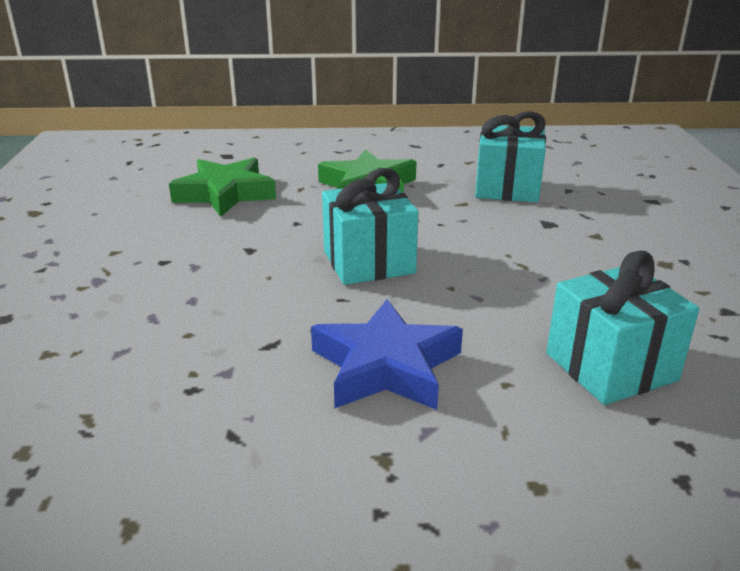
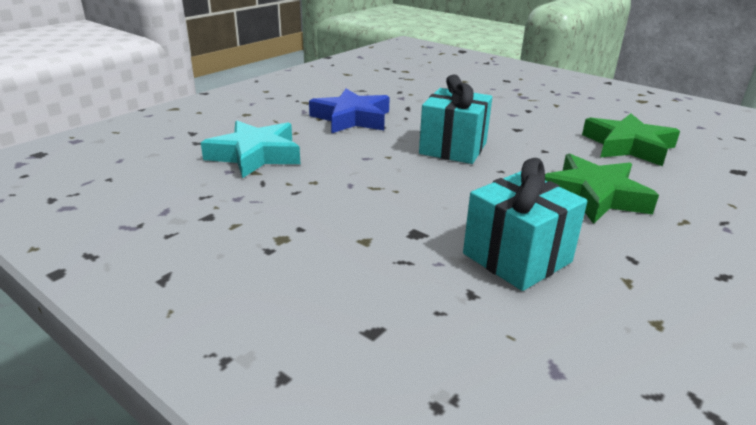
camera: 130 degrees right, 0 degrees up
turquoise gift [547,251,699,405] -> turquoise star [201,120,300,178]

